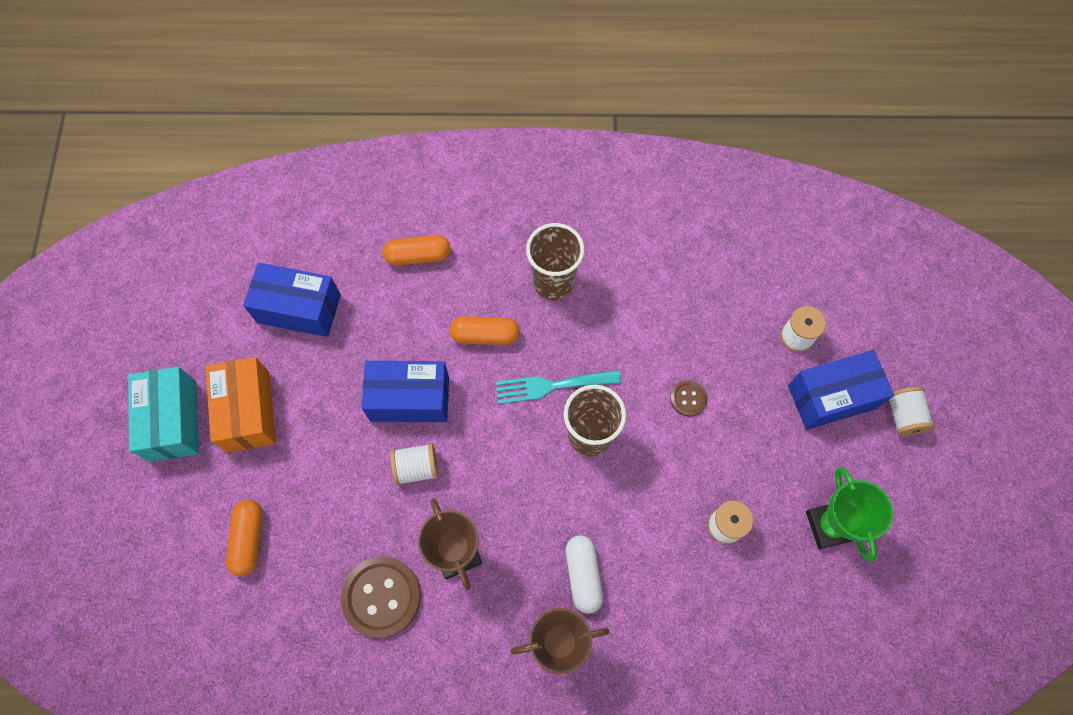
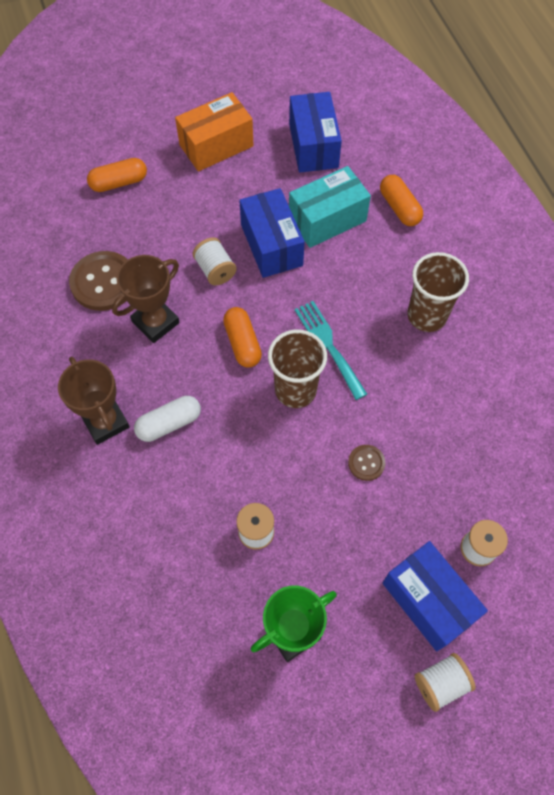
camera: 70 degrees right, 5 degrees down
turquoise box [128,367,199,462] -> turquoise box moved to [289,166,371,248]
orange capsule [450,316,520,345] -> orange capsule moved to [223,307,262,368]

